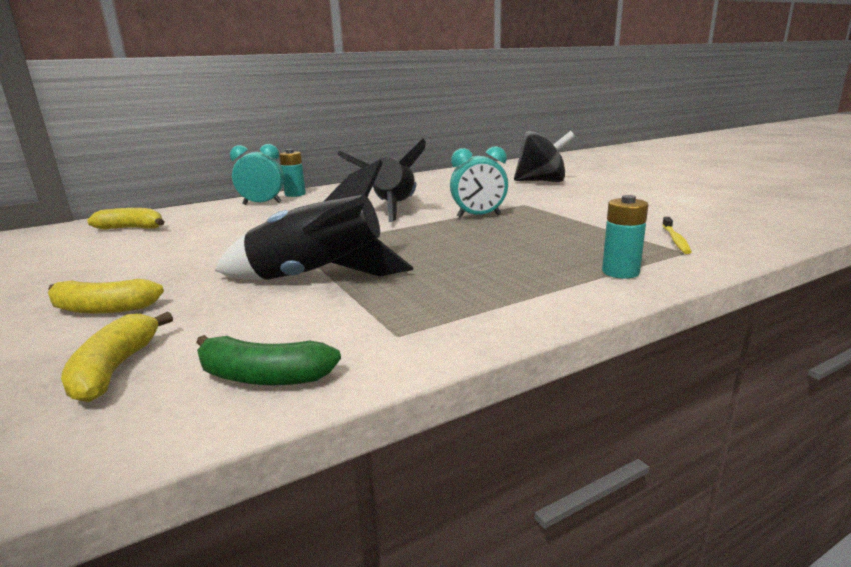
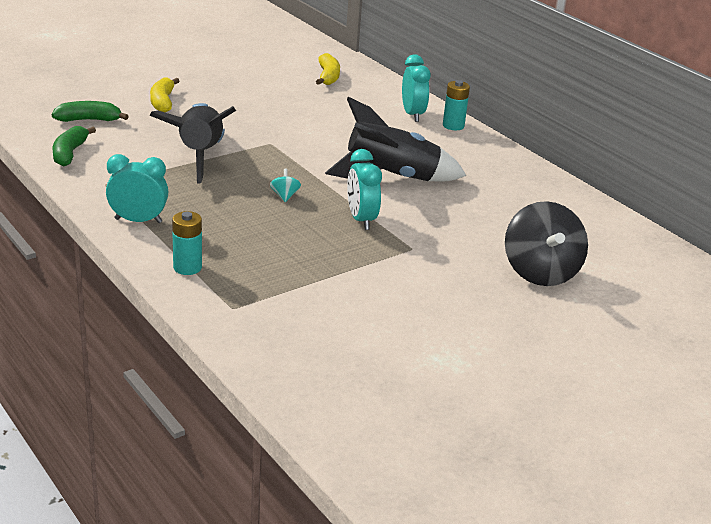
camera: 80 degrees right, 10 degrees up
yellow banana [61,312,173,402] -> green banana [52,101,129,122]
yellow toothbrush [662,217,692,254] -> none
none -> turquoise clock [106,154,168,223]
none -> turquoise spinning top [270,168,301,202]

